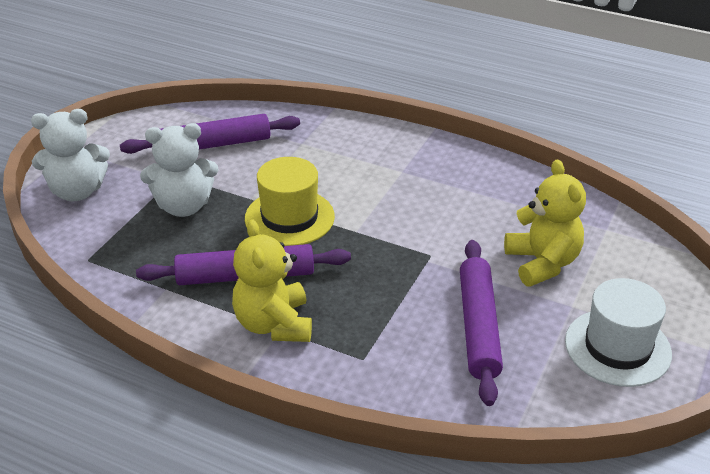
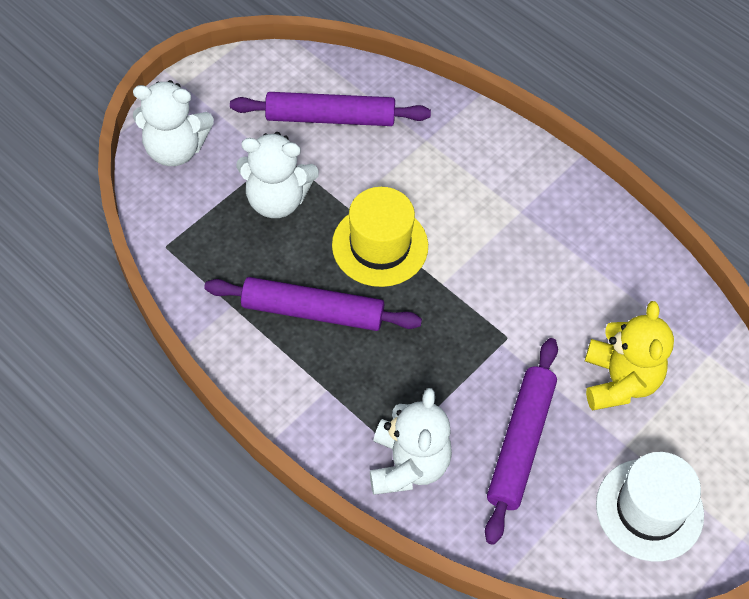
camera: 15 degrees right, 20 degrees up
yellow teddy bear [232,220,312,342] -> none
none -> white teddy bear [370,388,452,495]

